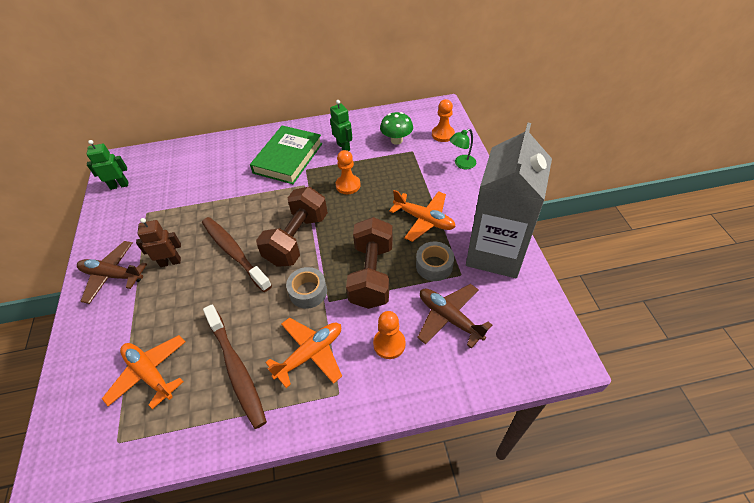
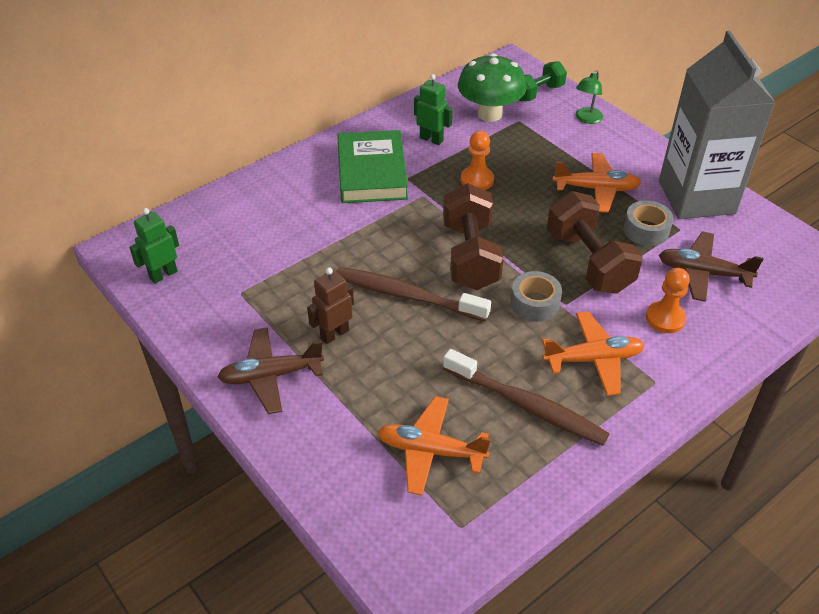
camera: 30 degrees left, 5 degrees down
orange plane [265,318,342,388] -> orange plane turned 60 degrees clockwise [542,311,645,396]
green mushroom [380,112,413,145] -> green mushroom [458,53,527,122], size x1.53
orange pawn [432,99,455,142] -> green dumbbell [519,61,567,101]

